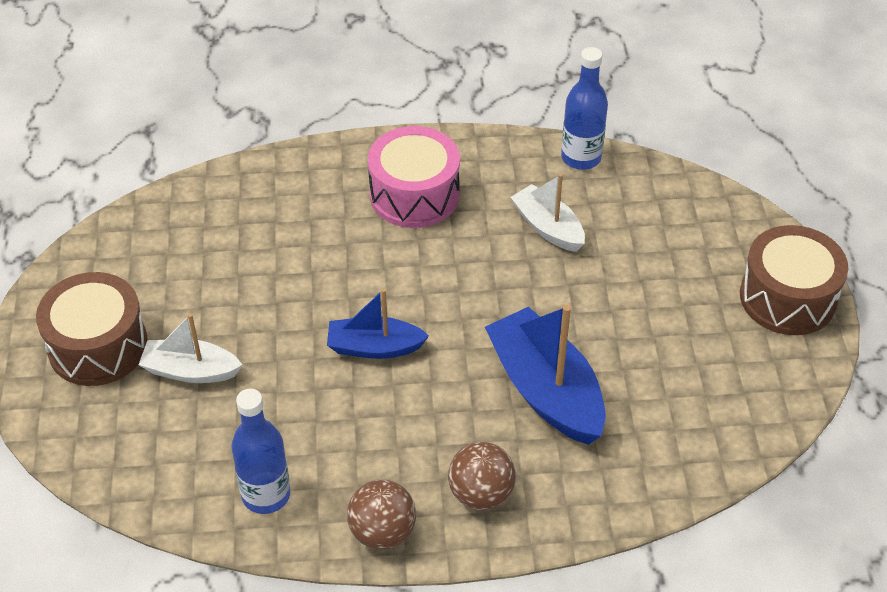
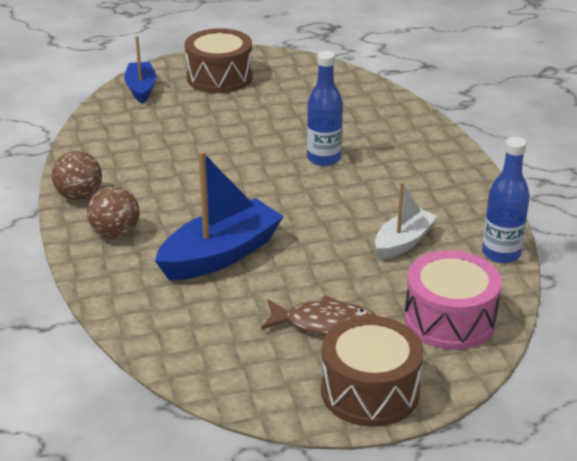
camera: 80 degrees right, 15 degrees down
white boat [139,314,242,383] -> none
blue bottle [231,389,290,514] -> blue bottle moved to [307,51,343,166]
blue boat [327,289,429,359] -> blue boat moved to [124,36,156,104]
pink drum [368,126,460,228] -> pink drum moved to [404,250,502,350]
none -> brown fish [261,295,376,335]

